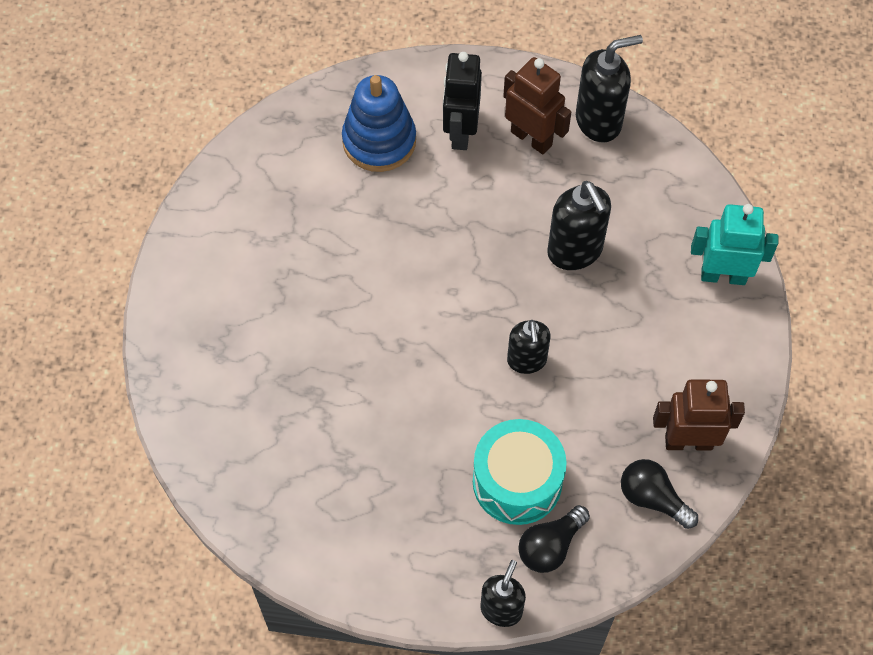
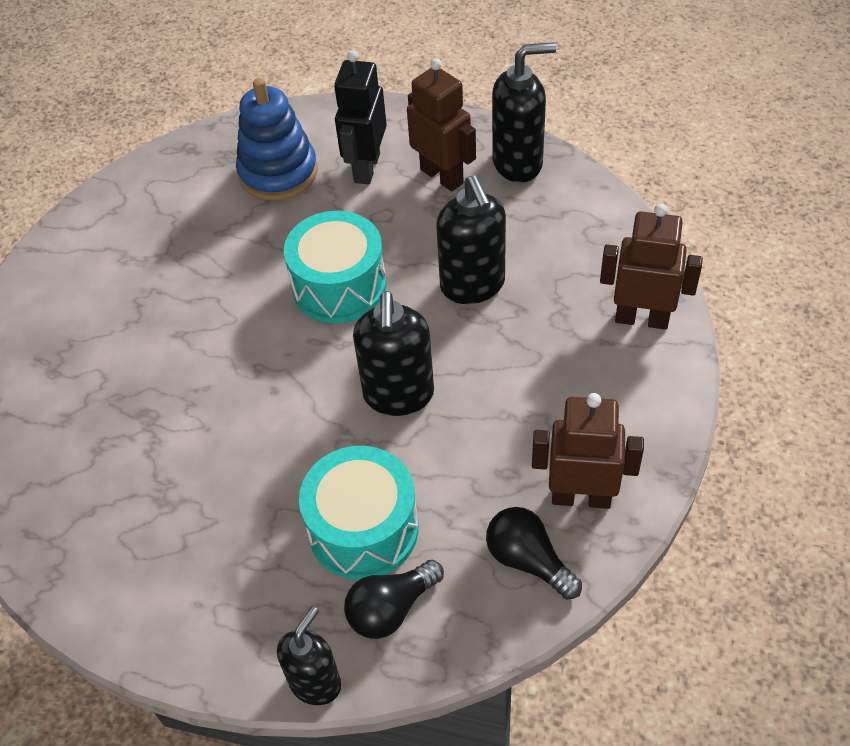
camera: 10 degrees right, 10 degrees down
black soap dispenser [507,320,551,374] -> black soap dispenser [353,291,434,416], size x1.51
turquoise robot [691,204,778,285] -> brown robot [600,204,703,330]
none -> turquoise drum [284,211,387,324]

